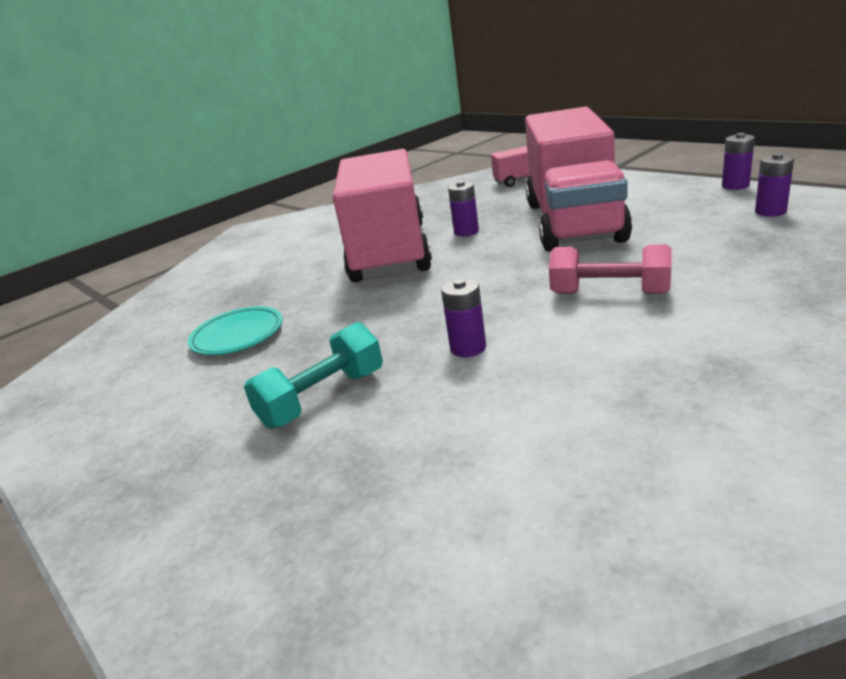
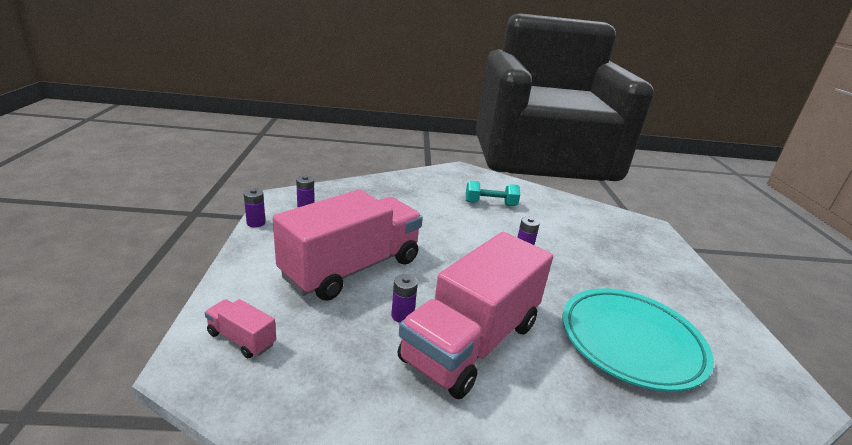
camera: 145 degrees left, 0 degrees up
turquoise plate [188,306,283,355] -> turquoise plate [562,288,714,392], size x2.05
turquoise dumbbell [244,322,383,428] -> turquoise dumbbell moved to [466,181,520,206]
pink dumbbell [549,244,672,294] -> none

